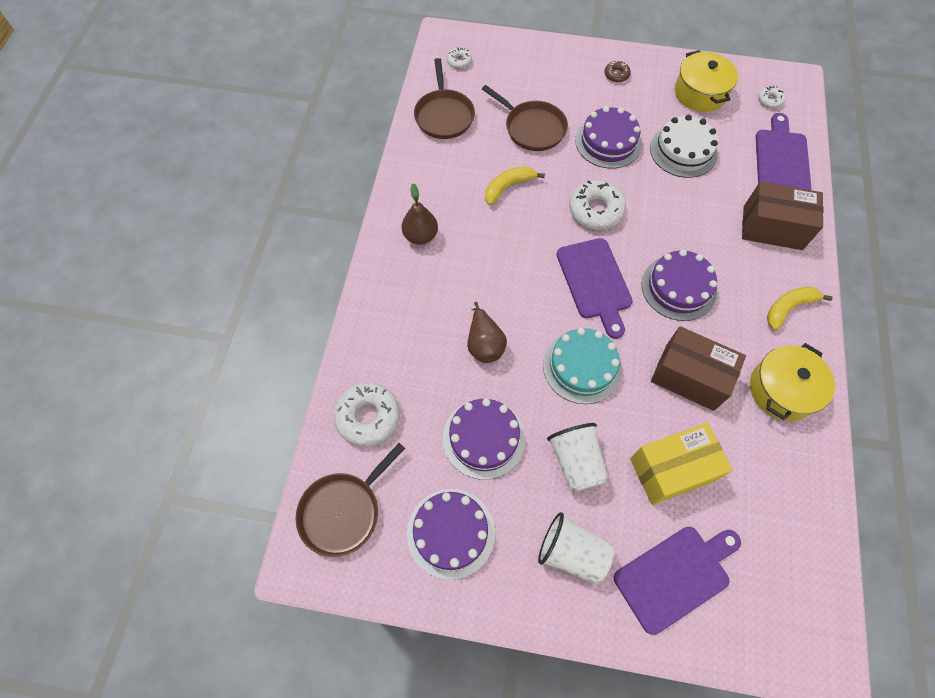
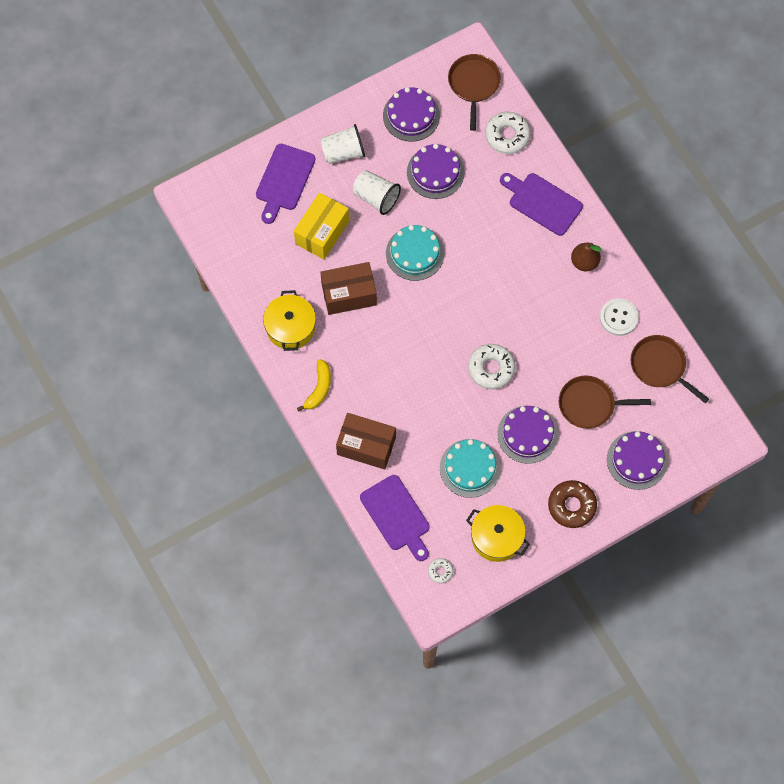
camera: 140 degrees right, 5 degrees up
white donut [447,47,472,69] -> none
brown pear [467,302,507,363] -> none
yellow banana [485,166,545,205] -> none
purple cutting board [557,238,633,339] -> purple cutting board moved to [500,173,583,236]
brown donut [604,60,631,82] -> brown donut [548,480,597,528], size x1.93
purple cake [641,249,717,321] -> purple cake moved to [607,431,668,490]
white cake [650,115,718,178] -> turquoise cake [440,439,501,498]
brown box [742,181,824,250] -> brown box turned 45 degrees clockwise [336,413,396,470]
none -> white button [600,298,639,336]

